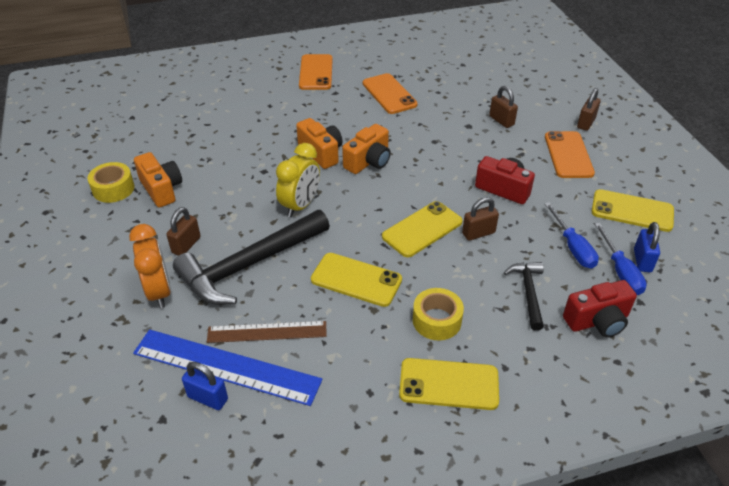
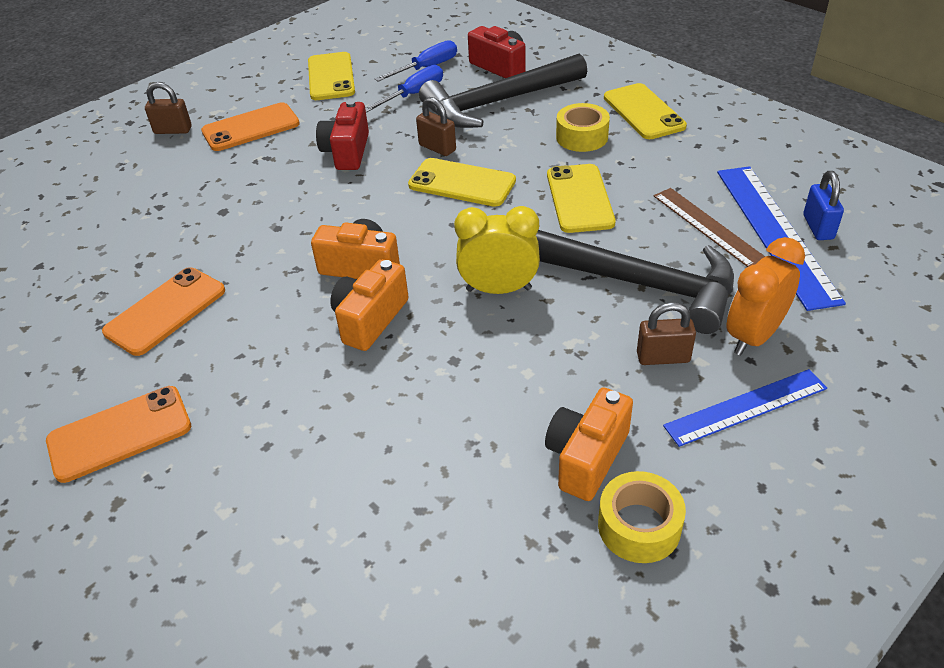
camera: 115 degrees left, 0 degrees up
brown padlock [489,86,518,128] -> none
black hammer [504,262,544,331] -> black hammer [419,54,587,128], size x1.97
blue padlock [634,222,660,272] -> none
none -> blue ruler [663,369,827,447]

